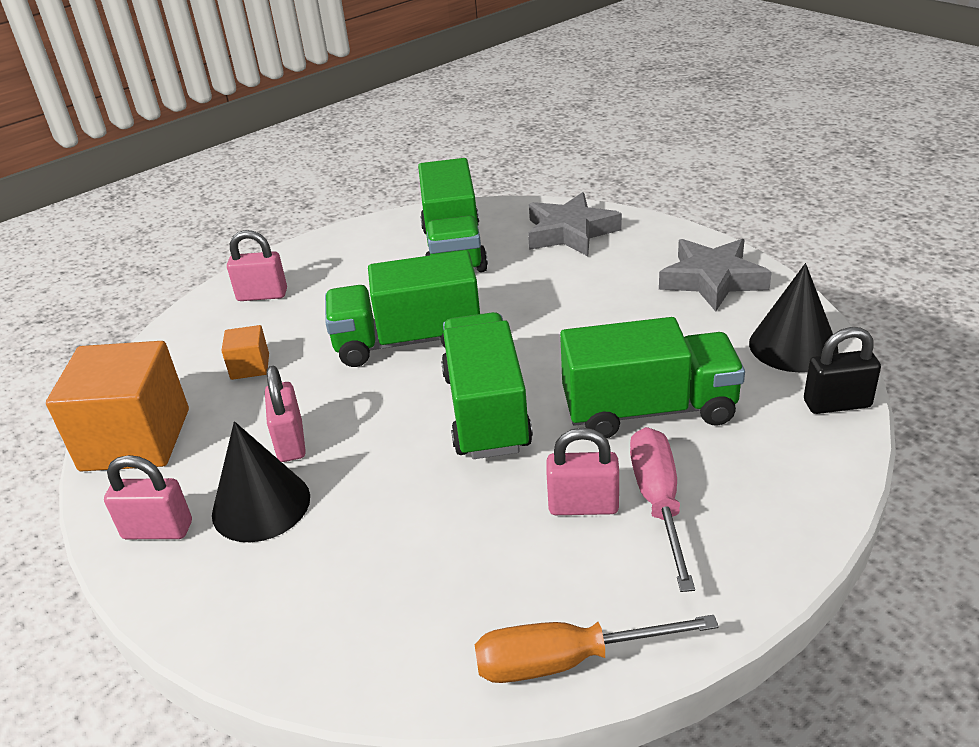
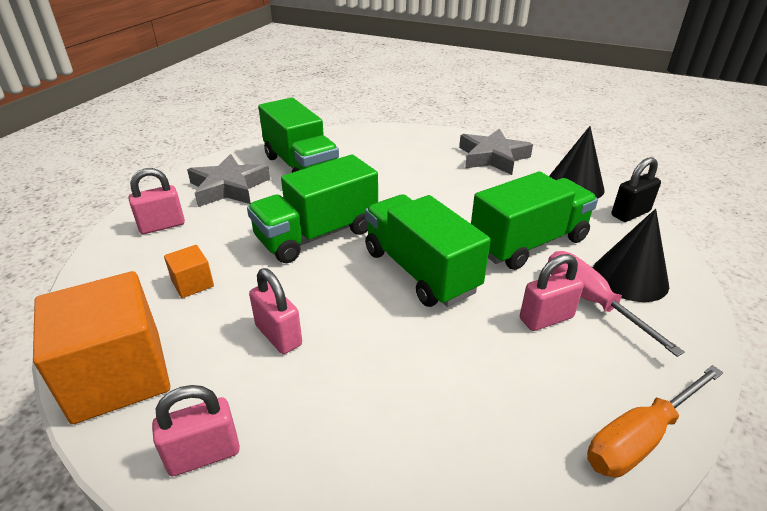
camera: 30 degrees left, 0 degrees up
black cone [212,421,310,542] -> black cone moved to [593,209,669,302]
grey star [528,192,622,256] -> grey star moved to [187,154,270,207]

